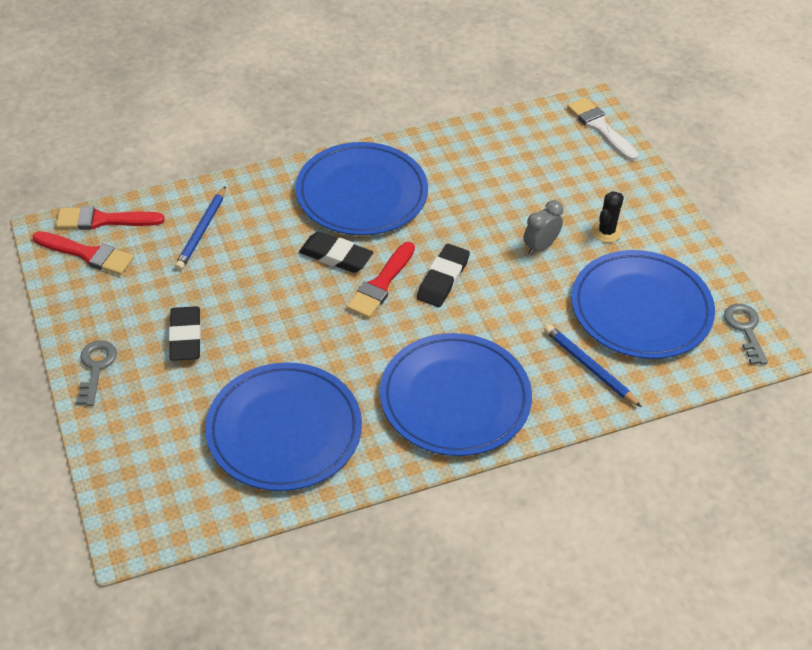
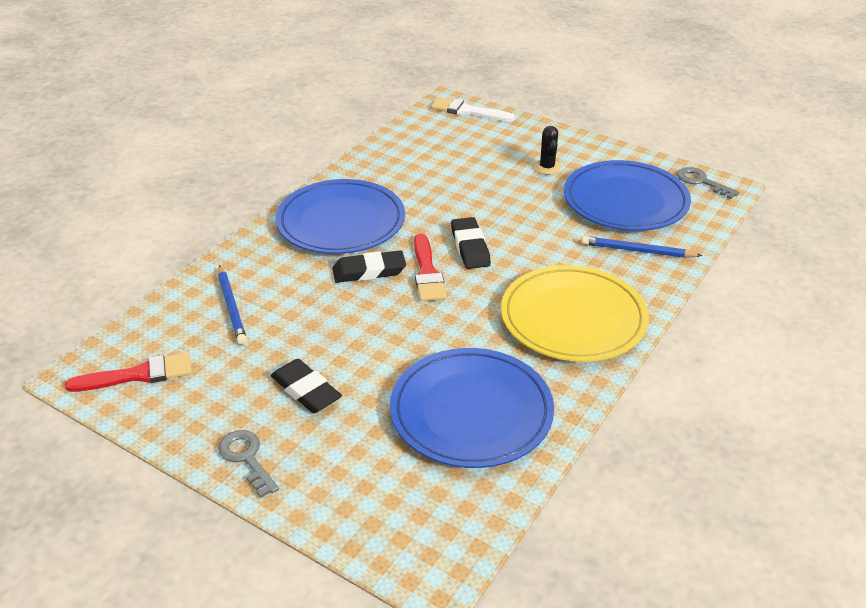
camera: 35 degrees left, 10 degrees down
red brush [56,206,165,230] -> none
blue plate [380,333,532,456] -> yellow plate [501,265,649,362]
grey clock [523,200,563,256] -> none

